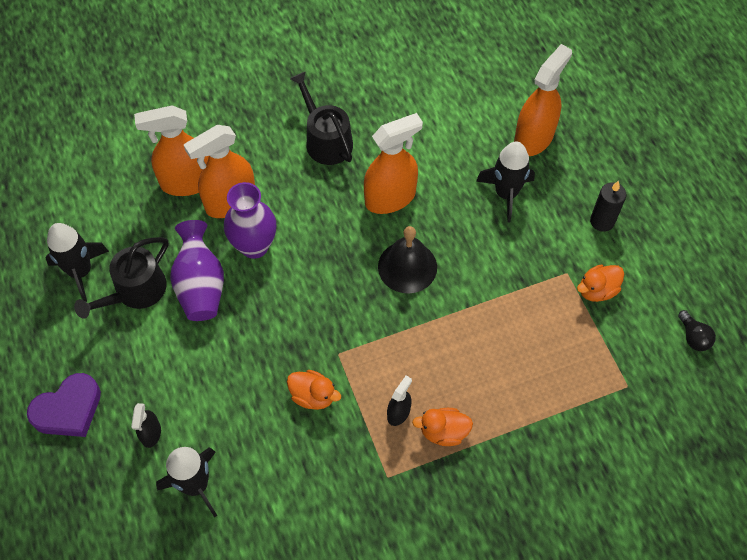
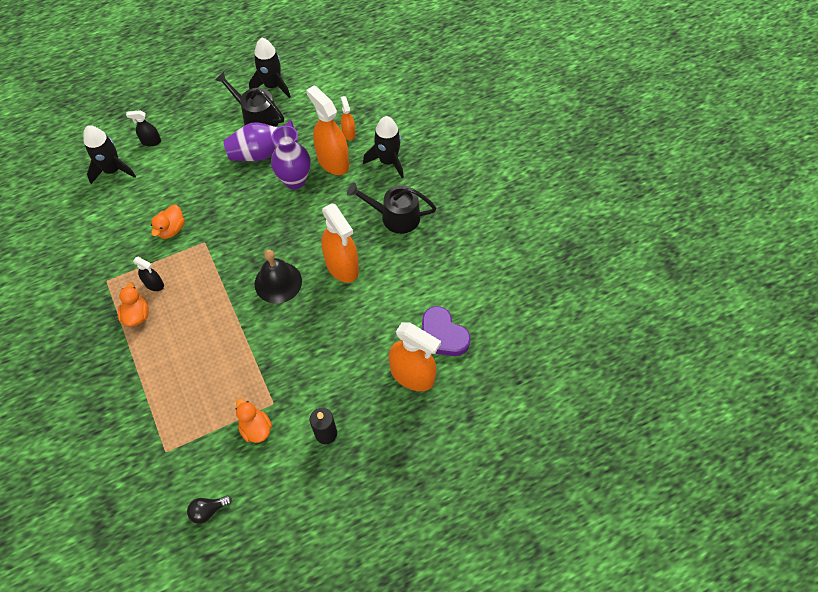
camera: 85 degrees right, 0 degrees up
purple heart [27,373,101,437] -> purple heart moved to [422,306,471,356]
orange spray bottle [134,105,209,196] -> orange spray bottle [341,96,356,141], size x0.50
black watering can [290,71,353,165] -> black watering can turned 135 degrees counterclockwise [347,183,436,234]
black rocket [476,141,535,223] -> black rocket moved to [363,116,404,178]

